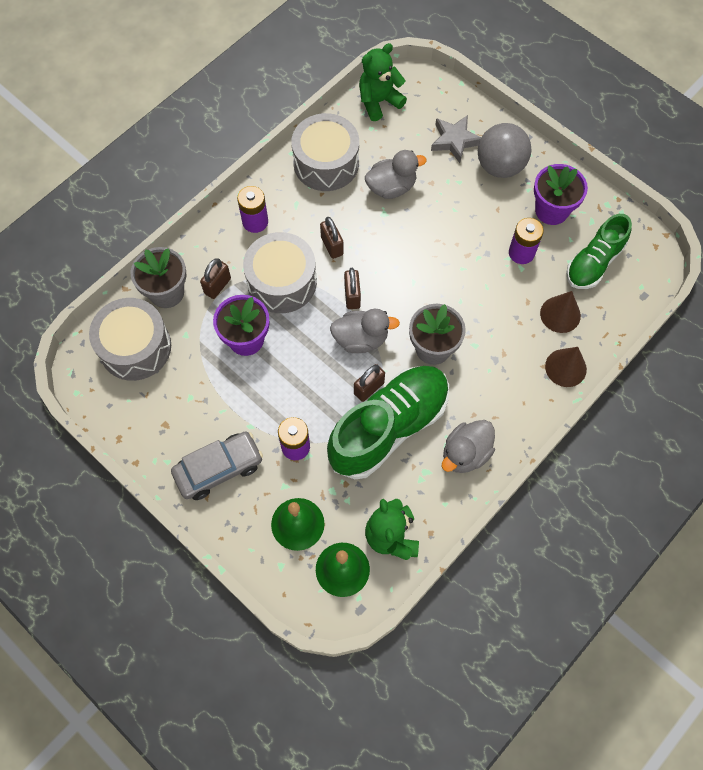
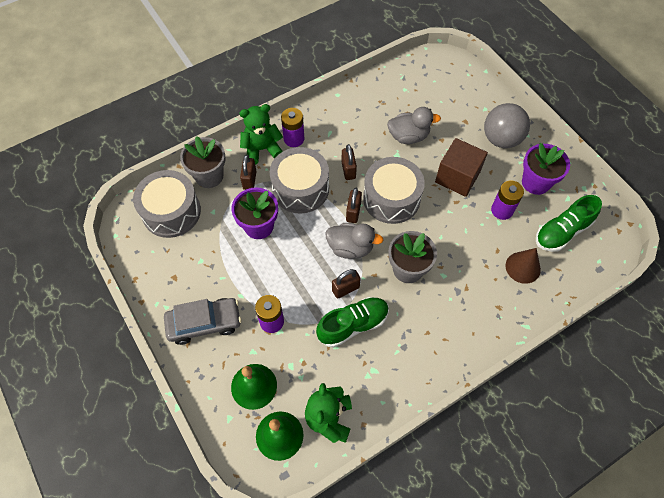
camera: 15 degrees right, 5 degrees down
brown padlock [200,258,231,299] -> brown padlock turned 45 degrees counterclockwise [240,155,256,190]
grey drum [291,113,359,191] -> grey drum moved to [363,157,425,224]
green shoe [327,366,449,479] -> green shoe [316,297,389,348], size x0.61
green teddy bear [359,43,407,121] -> green teddy bear moved to [239,104,283,165]
grey star [431,115,481,163] -> none
grey duck [442,420,495,473] -> none
brown cone [545,347,587,387] -> none
none -> brown cube [435,138,488,197]

